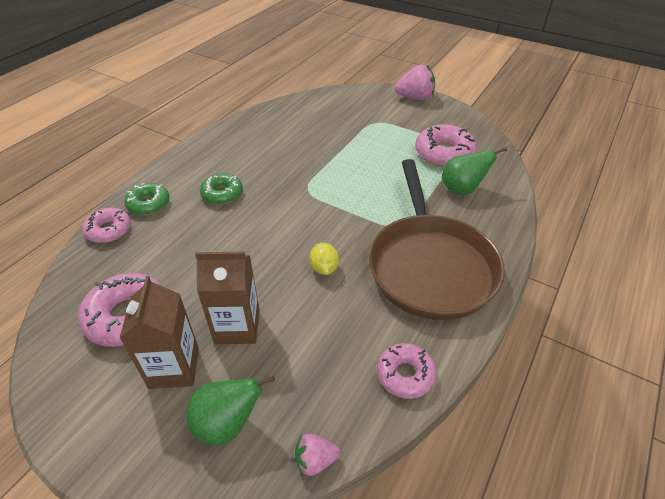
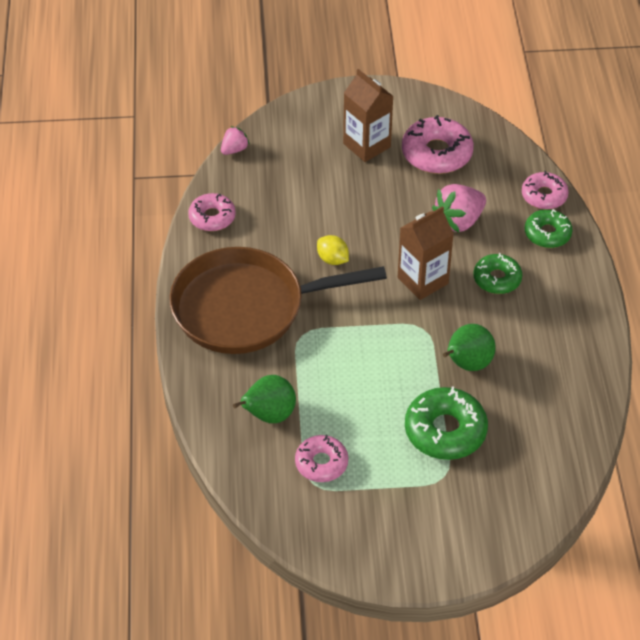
camera: 145 degrees right, 5 degrees up
green pear [186,376,275,445] -> green pear moved to [443,324,496,371]
brown carton [195,252,260,344] -> brown carton moved to [397,206,454,300]
brown pan [368,159,505,320] -> brown pan turned 60 degrees counterclockwise [170,247,387,354]
pink strawberry [395,65,435,100] -> pink strawberry moved to [432,184,486,233]
pink donut [415,124,477,167] -> pink donut [295,435,348,482], size x0.63
none -> green donut [405,386,488,460]

